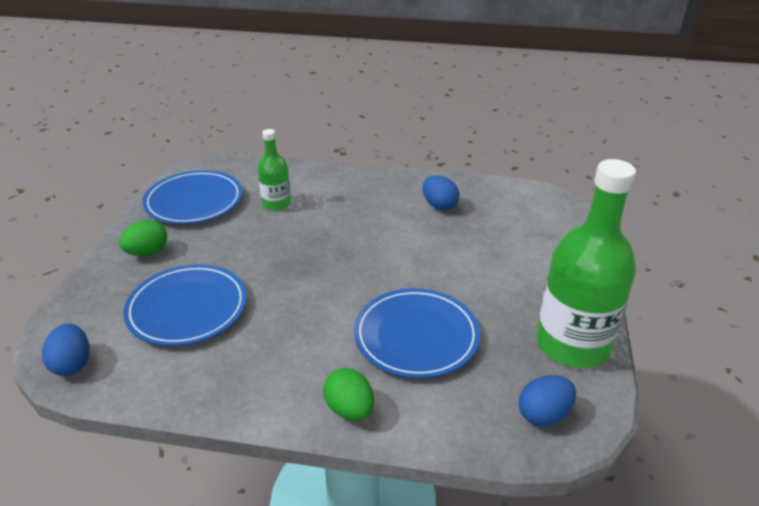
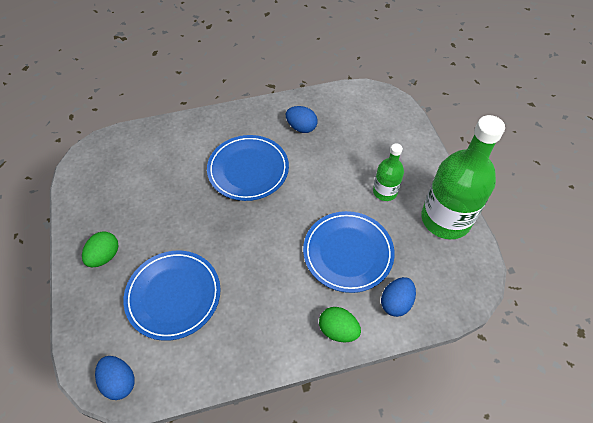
camera: 25 degrees left, 20 degrees up
blue plate [143,170,242,224] -> blue plate moved to [207,135,289,201]
green bottle [258,129,291,211] -> green bottle moved to [373,143,404,201]
blue egg [519,375,576,426] -> blue egg moved to [381,277,416,317]

